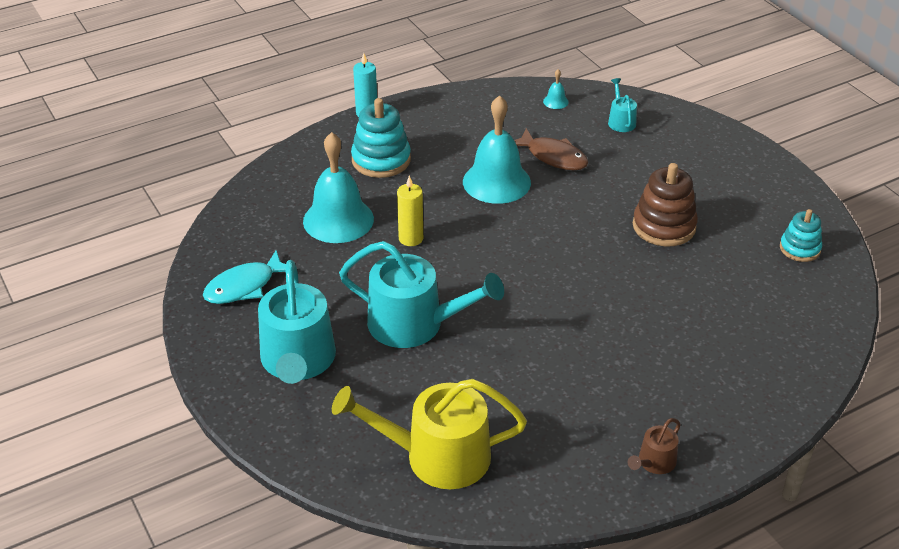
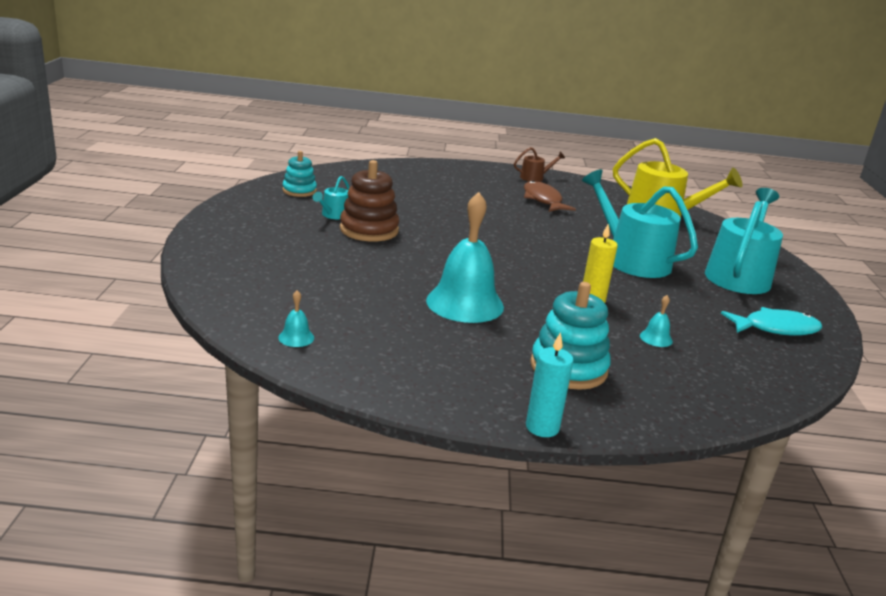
camera: 150 degrees left, 15 degrees down
turquoise bell [303,132,374,243] -> turquoise bell [640,295,673,347], size x0.40
brown fish [514,128,588,170] -> brown fish moved to [524,181,576,212]
turquoise watering can [608,78,637,132] -> turquoise watering can moved to [313,176,350,219]

